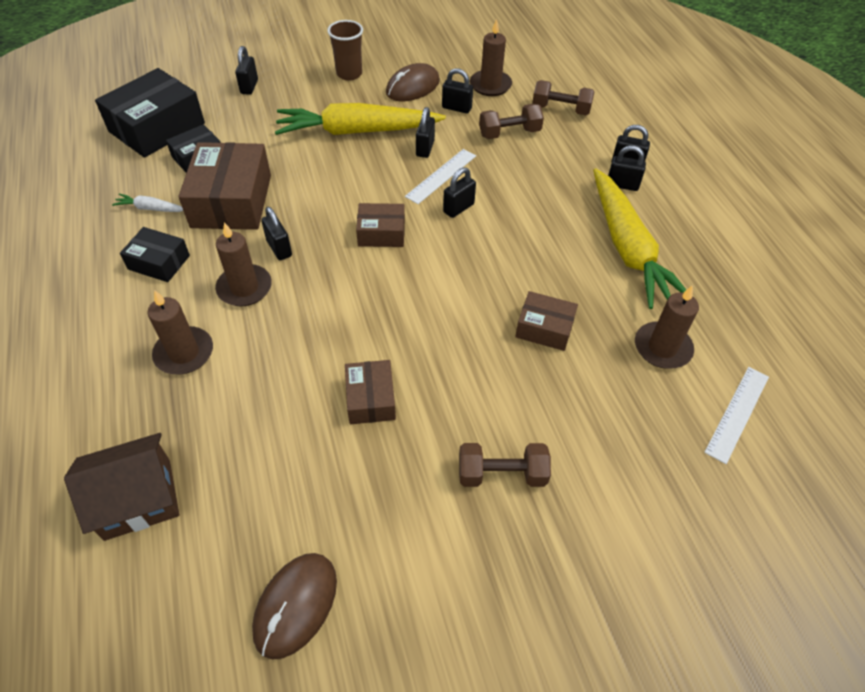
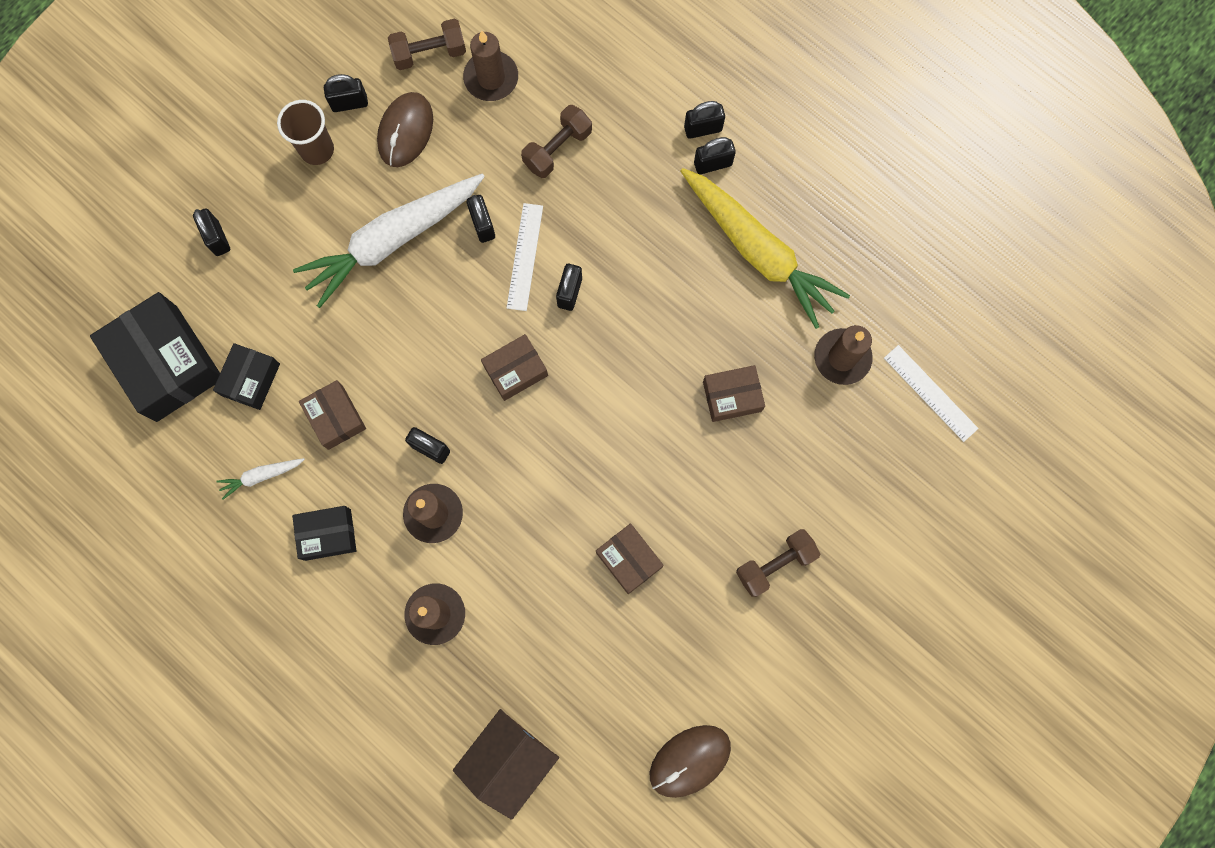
camera: 30 degrees left, 25 degrees up
black box [95,68,205,158] -> black box turned 45 degrees counterclockwise [90,292,220,422]
brown box [178,142,271,230] -> brown box [299,380,366,450], size x0.55
brown mouse [252,553,337,660] -> brown mouse turned 60 degrees clockwise [650,725,731,798]
yellow carrot [275,103,446,135] -> white carrot [293,174,485,308]
black padlock [442,68,473,114] -> black padlock moved to [324,74,368,112]
brown dumbbell [532,80,595,115] -> brown dumbbell moved to [388,19,466,70]
white ruler [704,367,769,464] -> white ruler turned 45 degrees counterclockwise [884,345,979,442]

